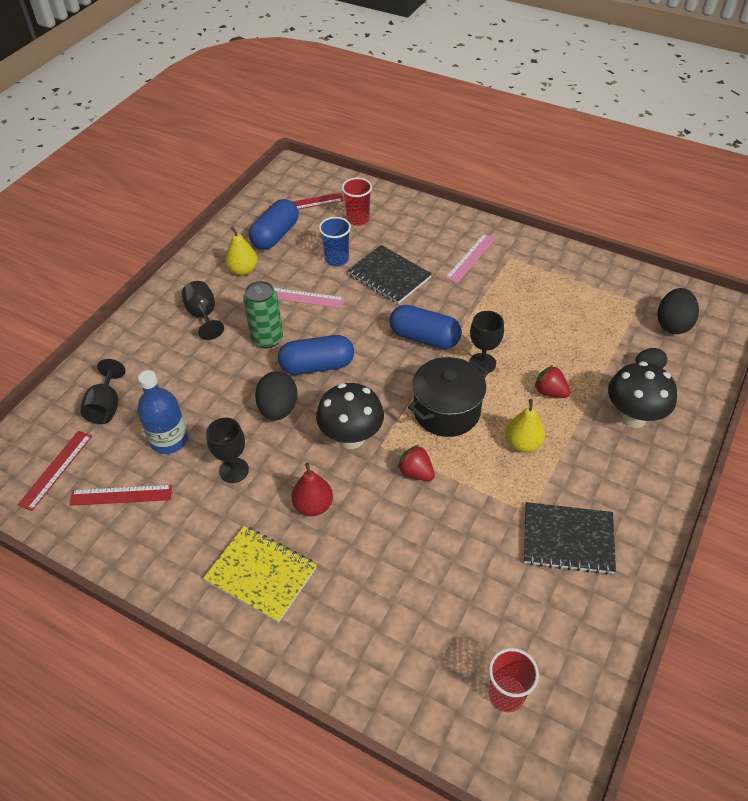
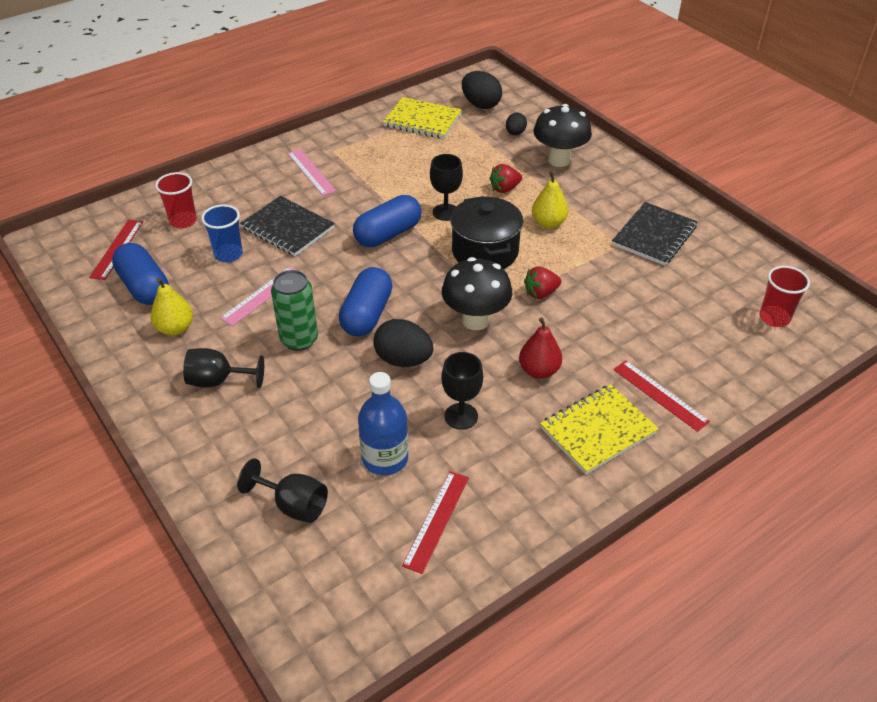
camera: 65 degrees left, 5 degrees down
red ruler [17,431,92,511] -> red ruler moved to [613,360,710,432]
black notebook [347,245,432,304] -> black notebook turned 60 degrees clockwise [240,196,335,256]
none -> yellow notebook [383,97,462,139]

